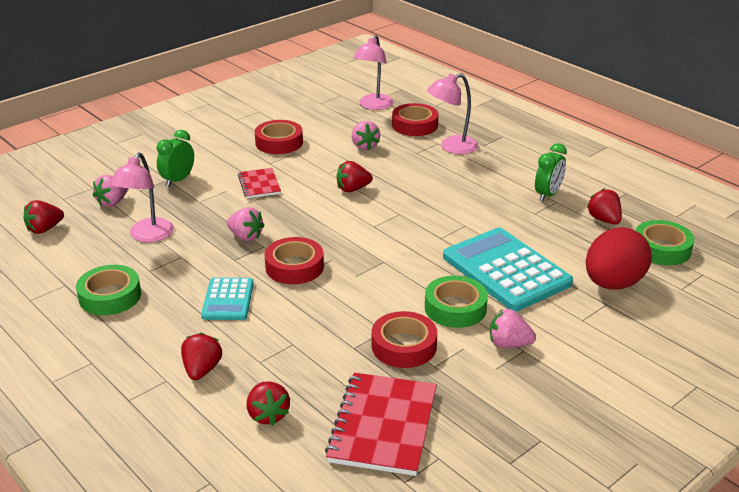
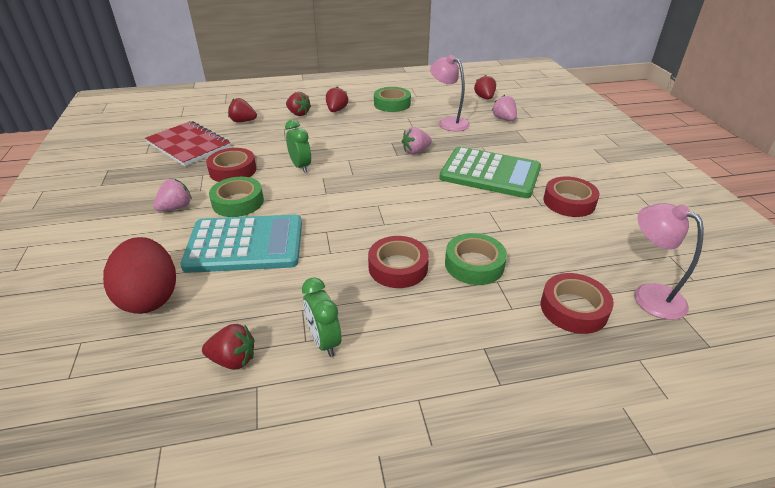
camera: 120 degrees right, 5 degrees up
green clock [157,130,194,187] -> green clock moved to [285,120,311,173]
turquoise calculator [201,278,254,320] -> none
red notebook [238,168,281,198] -> green calculator [439,147,541,198]
red tape [265,237,324,284] -> red tape moved to [368,236,429,288]
red strawberry [336,161,373,192] -> red strawberry moved to [326,87,348,112]
pink strawberry [352,121,380,150] -> none
pink lamp [427,74,478,154] -> none
green tape [635,220,694,265] -> green tape moved to [445,233,507,285]

